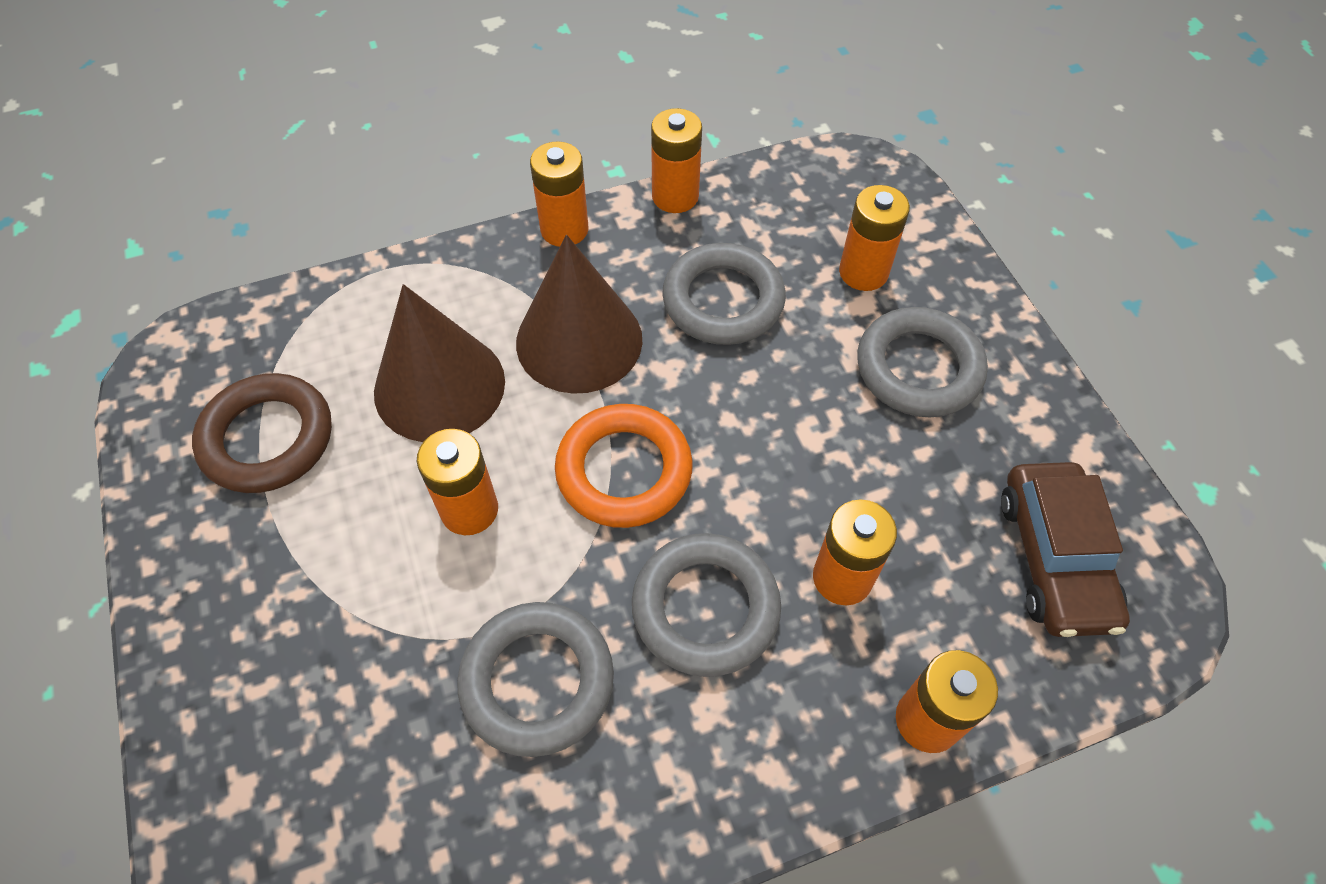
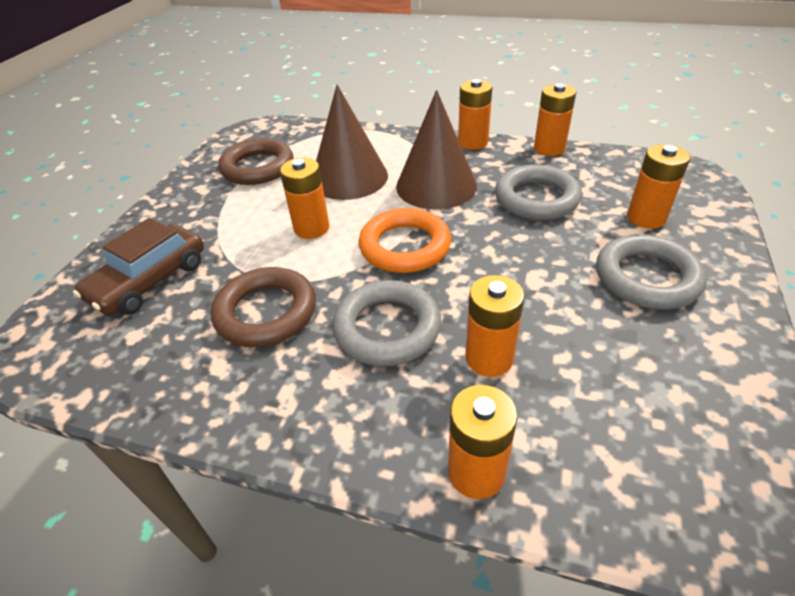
camera: 40 degrees right, 15 degrees down
grey ring [457,602,614,757] -> brown ring [211,267,316,347]
brown car [1001,462,1130,637] -> brown car moved to [73,218,204,315]

